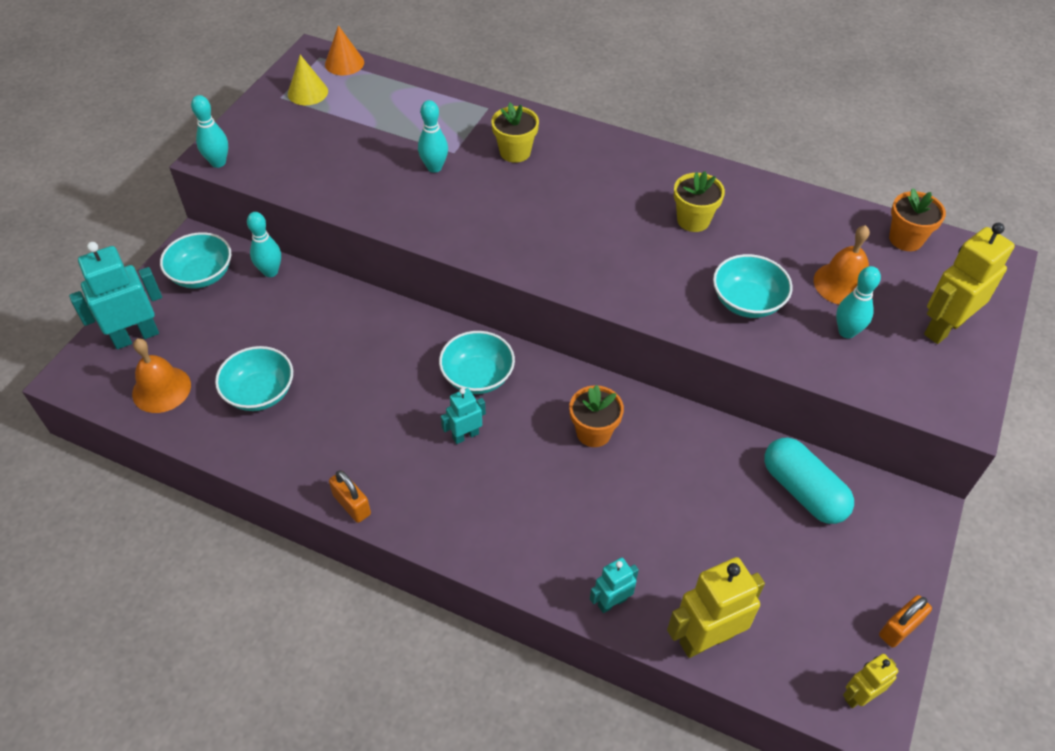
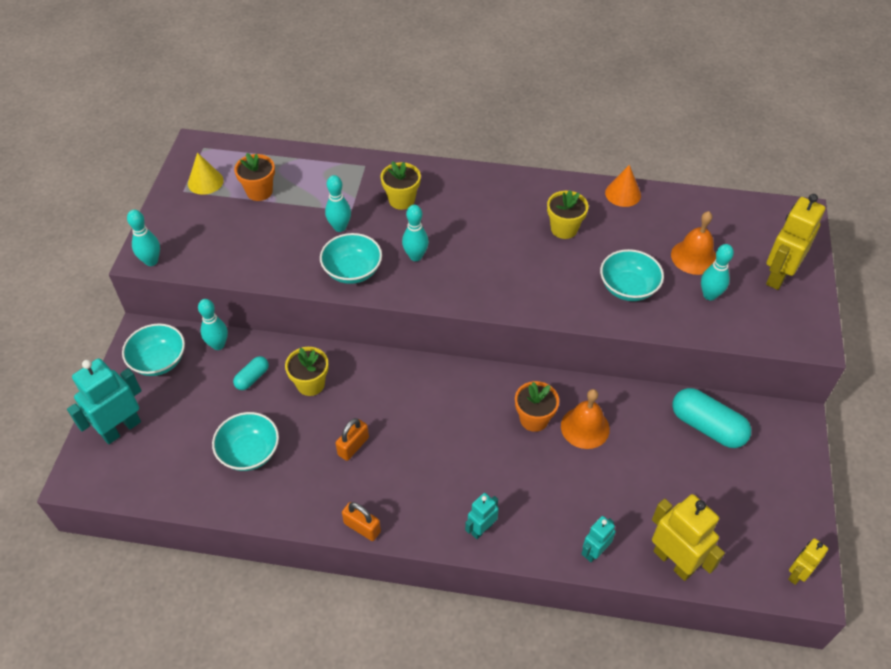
camera: 15 degrees left, 0 degrees up
orange bell [132,338,191,413] -> orange bell moved to [561,389,610,449]
orange cone [325,25,364,75] -> orange cone moved to [605,165,641,207]
turquoise bowl [439,331,515,394] -> turquoise bowl moved to [320,233,382,284]
turquoise robot [441,388,486,444] -> turquoise robot moved to [465,493,499,539]
yellow robot [667,557,765,658] -> yellow robot turned 90 degrees clockwise [652,494,725,581]
orange padlock [879,595,932,648] -> orange padlock moved to [335,418,369,461]
orange flower pot [889,188,946,251] -> orange flower pot moved to [234,153,275,201]
none -> turquoise capsule [233,356,269,390]
none -> yellow flower pot [285,347,329,396]
none -> turquoise bowling pin [402,205,429,261]

